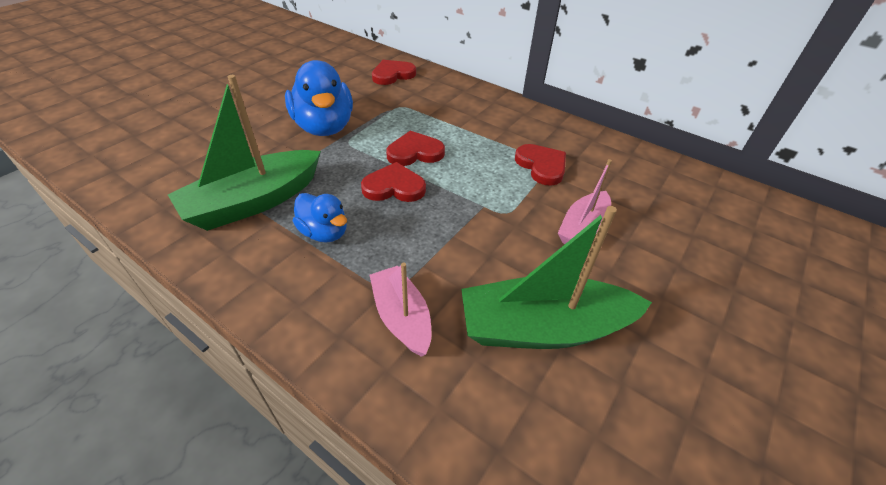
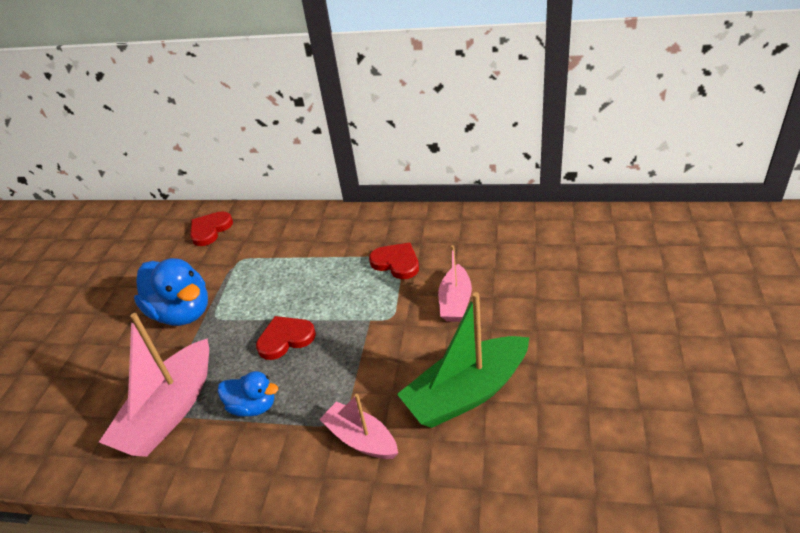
camera: 20 degrees left, 5 degrees down
green boat [168,75,321,231] -> pink boat [99,313,209,457]
red heart [386,131,445,166] -> none

